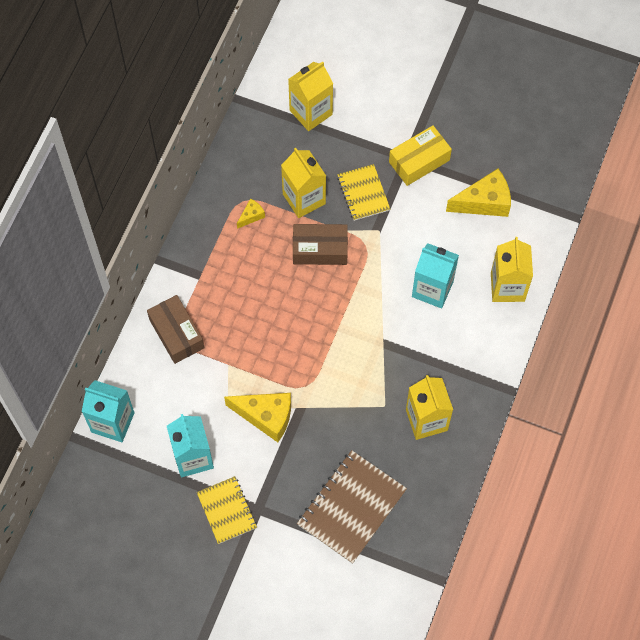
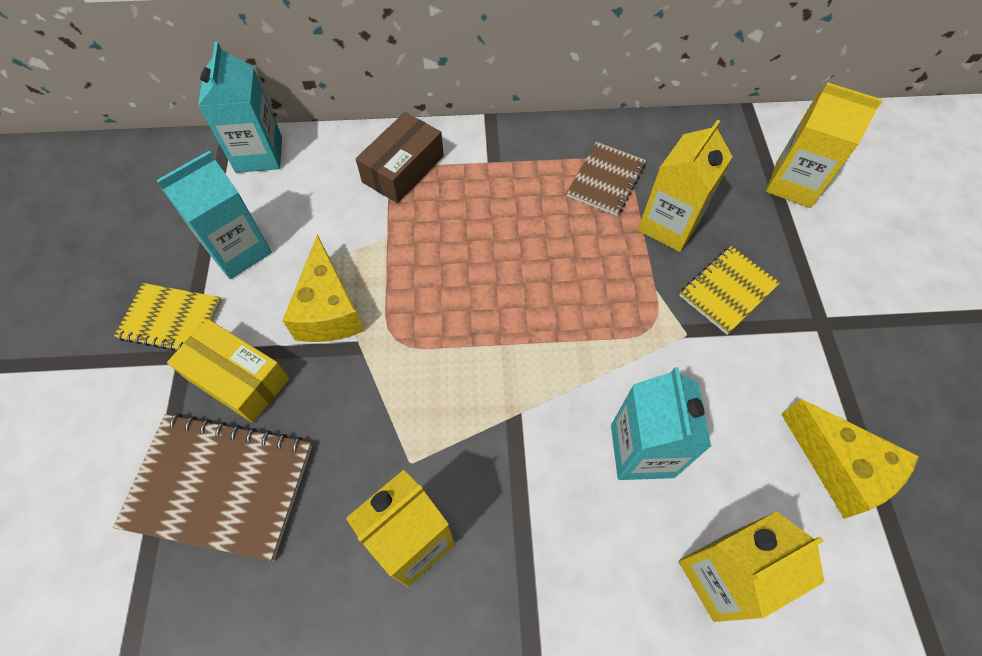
camera: 65 degrees right, 5 degrees down
yellow notebook [197,476,257,544] -> yellow notebook turned 60 degrees clockwise [114,283,222,351]
yellow cheese [237,199,265,229] -> brown notebook [567,142,646,216]
brown box [293,224,348,265] -> none
yellow box [389,125,452,186] -> yellow box moved to [167,319,290,423]

